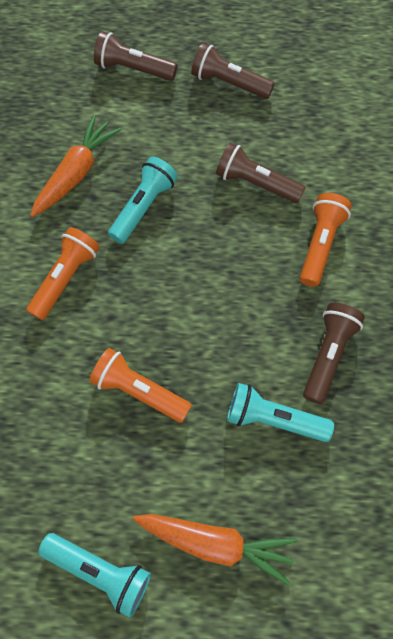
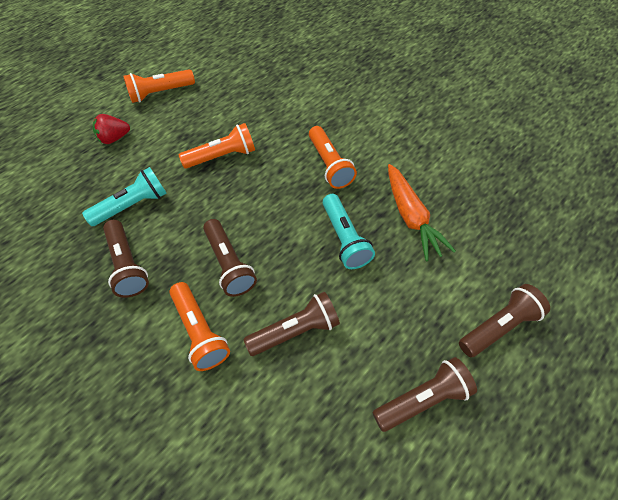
camera: 130 degrees right, 10 degrees down
turquoise flashlight [38,533,151,618] -> orange flashlight [123,69,195,103]
orange carrot [133,514,297,585] -> red strawberry [93,114,130,144]
none -> brown flashlight [203,219,257,297]

